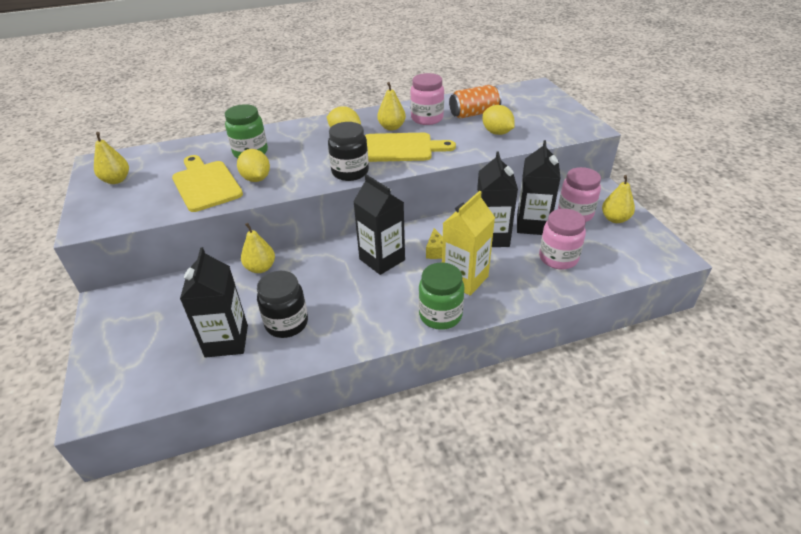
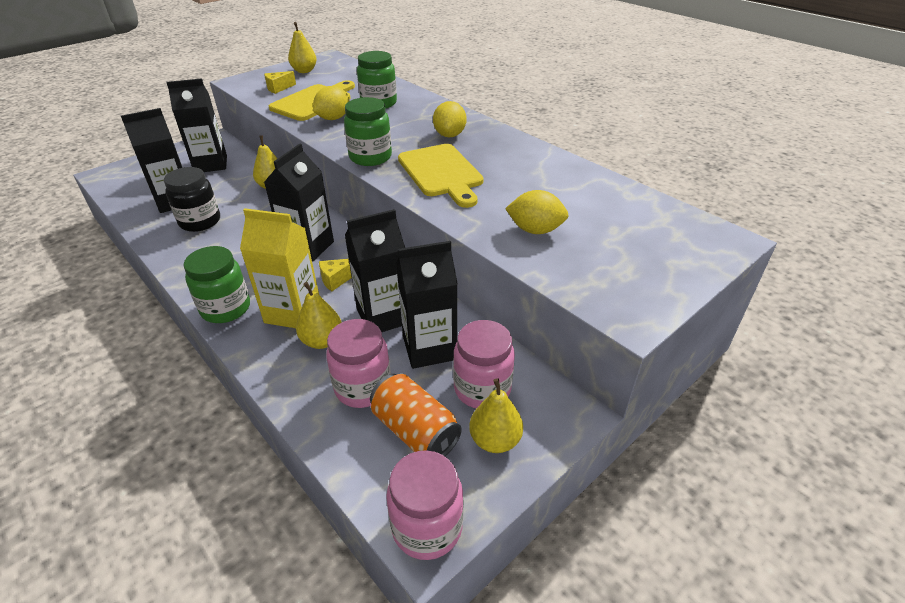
camera: 65 degrees right, 0 degrees up
black jar [328,122,369,181] -> green jar [344,97,392,166]
yellow pear [377,82,406,131] -> yellow pear moved to [296,282,342,349]
pink jar [410,73,444,125] -> pink jar moved to [386,450,464,560]
orange can [449,85,502,119] -> orange can moved to [370,374,462,456]
yellow lemon [483,105,515,135] -> yellow lemon turned 75 degrees clockwise [505,190,569,234]
none -> black carton [166,78,227,172]
none -> yellow cheese [264,71,296,94]

